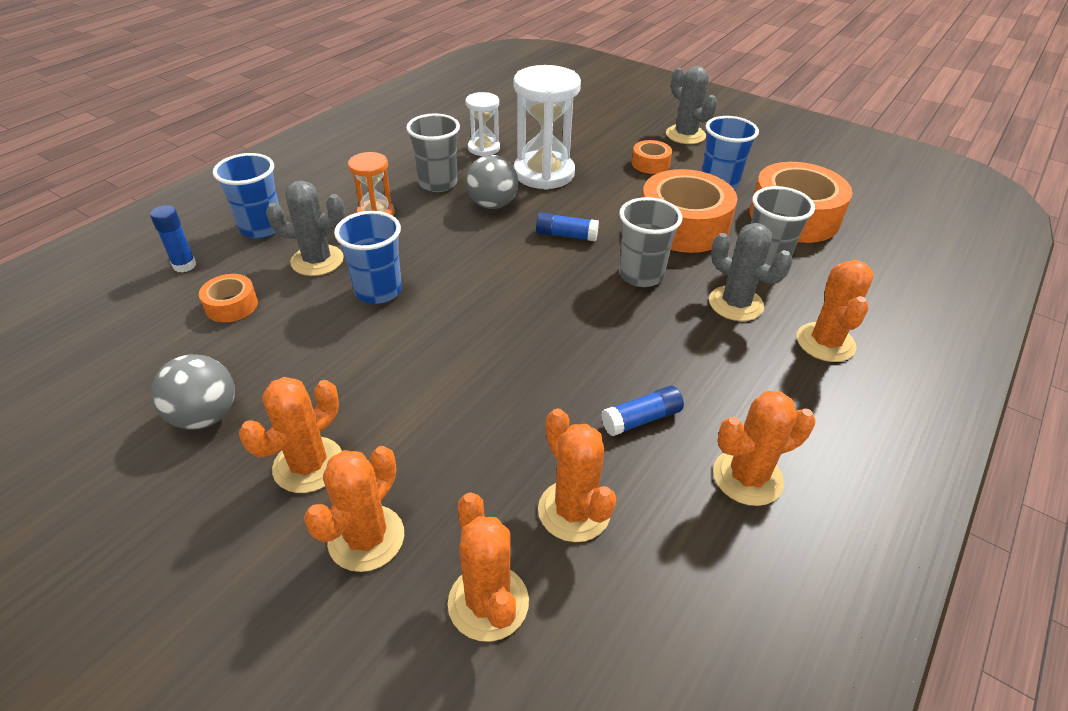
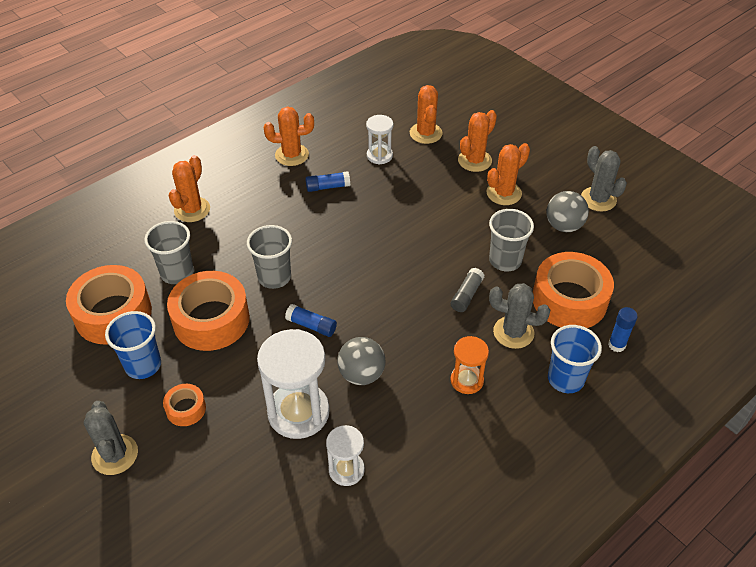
camera: 165 degrees left, 5 degrees up
orange tape [199,274,258,322] -> orange tape [533,252,614,328], size x2.10
blue cup [334,211,402,304] -> grey glue stick [451,268,484,312]
grey cup [406,114,460,192] -> grey cup moved to [489,209,534,271]
orange cactus [538,408,616,542] -> white hourglass [366,115,393,164]
grey cactus [709,223,792,321] -> grey cactus moved to [581,146,627,212]

